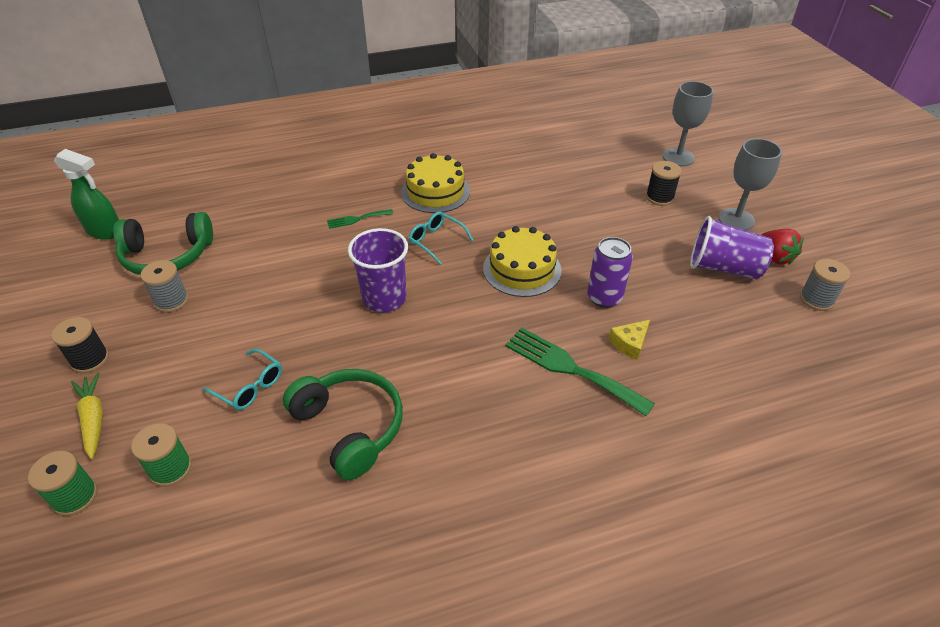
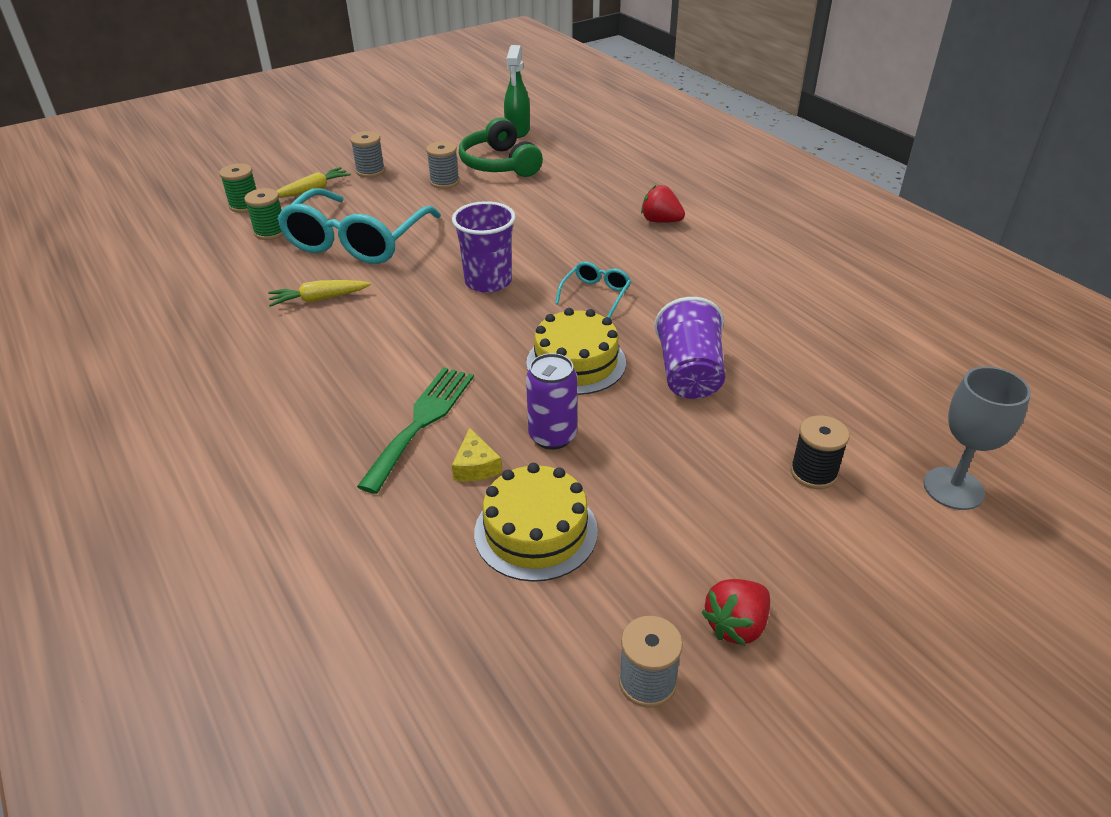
camera: 75 degrees right, 5 degrees down
black spool [51,317,109,373] -> grey spool [350,131,385,178]
turquoise glasses [202,349,282,410] -> turquoise glasses [277,188,441,264], size x2.27
green headphones [283,369,403,480] -> yellow carrot [268,280,371,307]
green fork [327,209,394,229] -> none
yellow cake [401,153,470,213] -> yellow cake moved to [474,463,598,582]
yellow cheese [609,320,650,360] -> yellow cheese turned 135 degrees counterclockwise [452,428,502,481]
purple cup [690,216,774,280] -> purple cup moved to [654,297,725,399]
grey goblet [718,138,782,230] -> none
none -> red strawberry [641,185,685,223]

